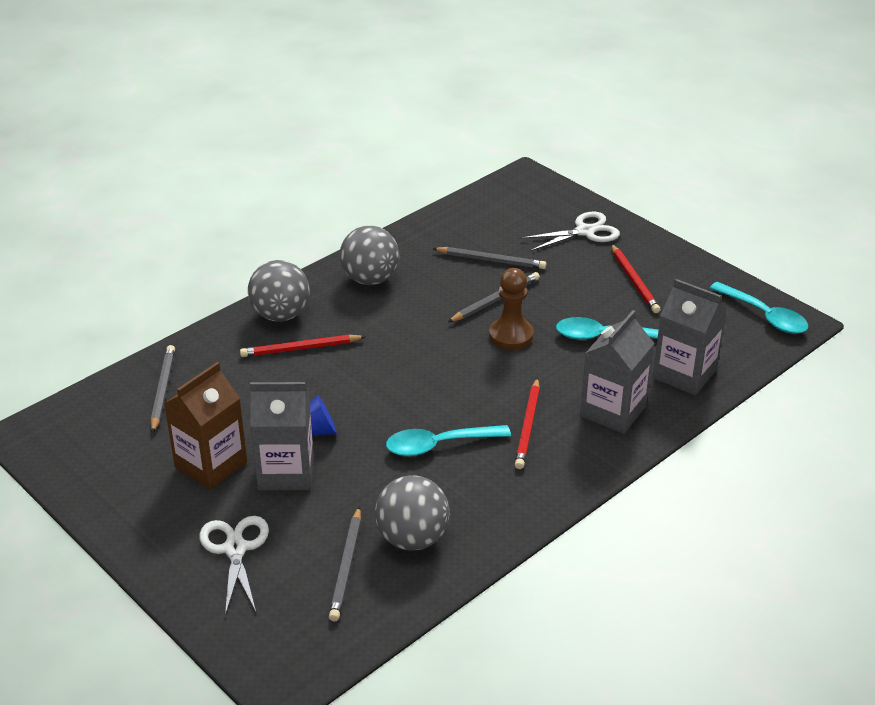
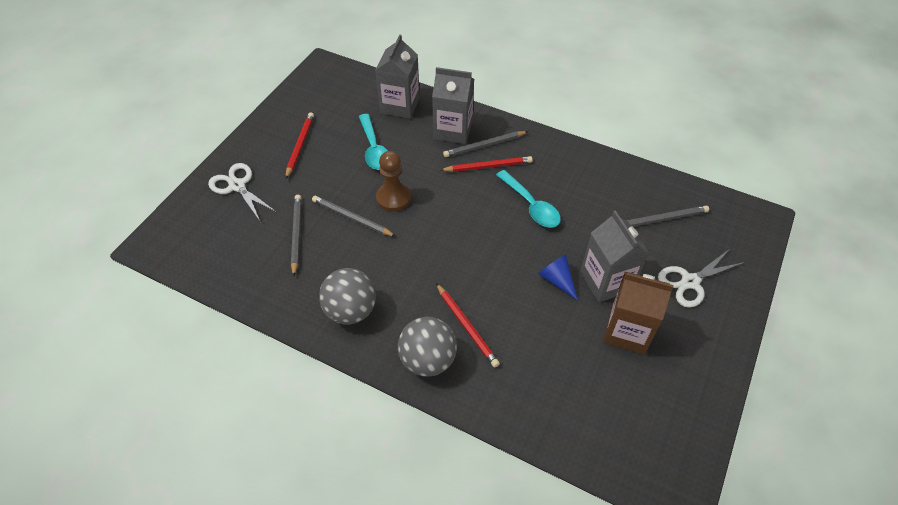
camera: 110 degrees left, 15 degrees up
grey pencil [151,345,175,433] -> grey pencil moved to [443,131,528,157]
grey ball [375,475,450,551] -> none
red pencil [611,244,661,313] -> red pencil turned 45 degrees counterclockwise [285,112,314,179]
turquoise spoon [710,282,808,334] -> none

